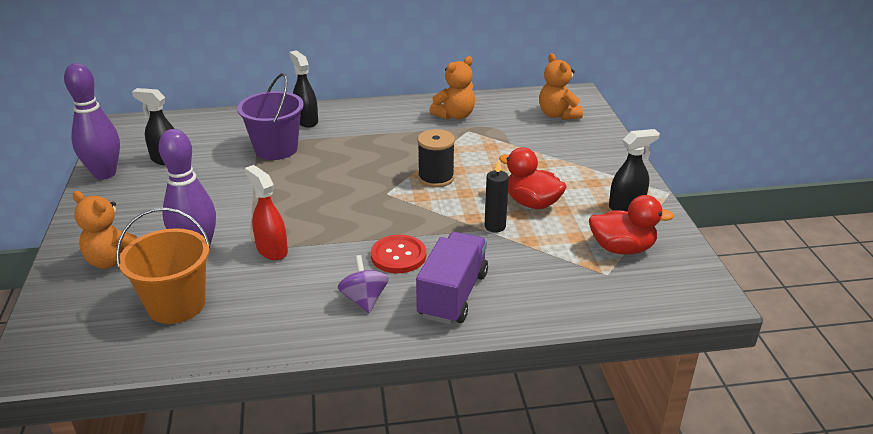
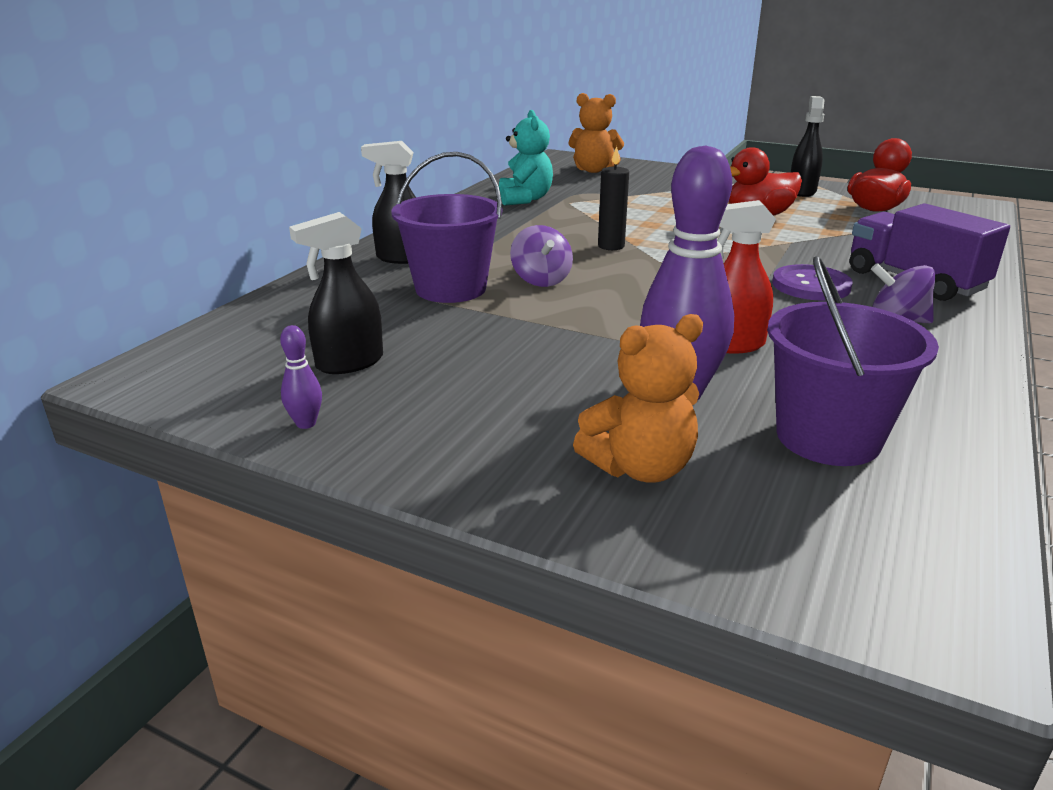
camera: 55 degrees left, 5 degrees down
purple bowling pin [64,63,120,180] -> purple bowling pin [280,325,322,429], size x0.41
orange bucket [116,208,210,324] -> purple bucket [767,256,939,466]
red button [371,235,426,273] -> purple button [772,264,853,301]
black spool [417,129,455,187] -> none
orange teddy bear [429,56,475,120] -> turquoise teddy bear [499,110,553,206]
black candle [485,160,509,232] -> black candle moved to [598,146,629,250]
none -> purple spinning top [510,225,573,287]

